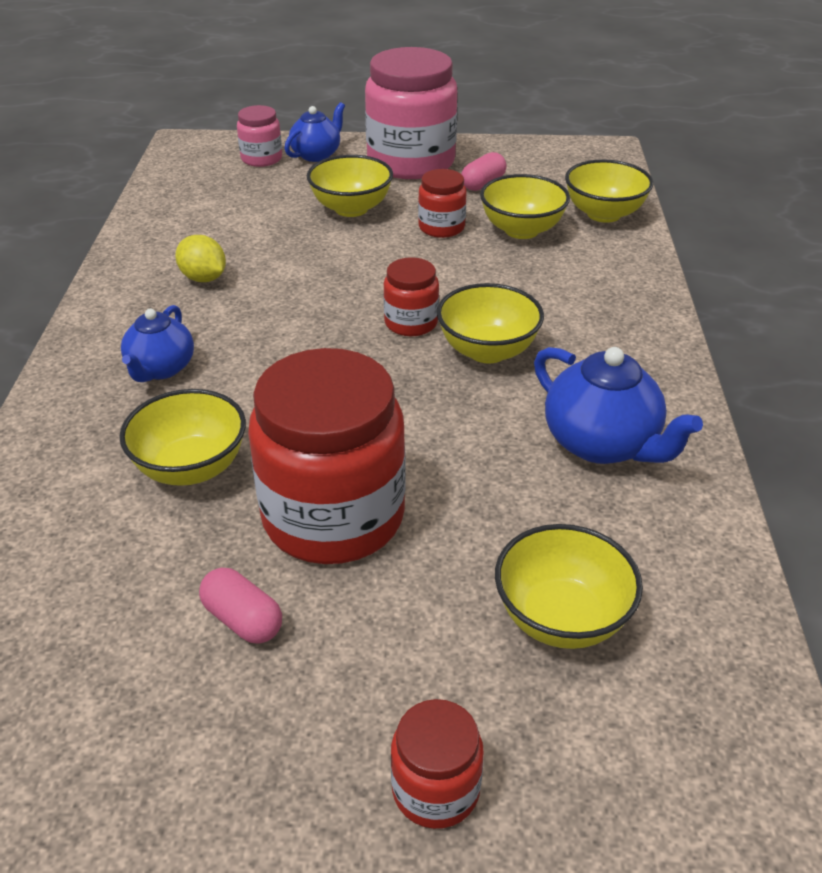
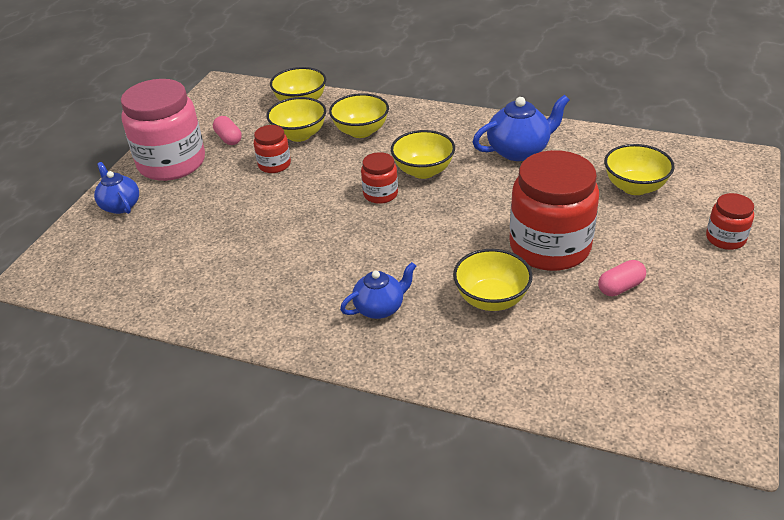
camera: 70 degrees left, 0 degrees up
blue teapot [121,305,194,382] -> blue teapot turned 60 degrees counterclockwise [340,262,416,319]
yellow lemon [175,235,226,282] -> none
pink jar [237,105,282,167] -> none
yellow bowl [307,155,393,217] -> yellow bowl moved to [329,93,389,138]

